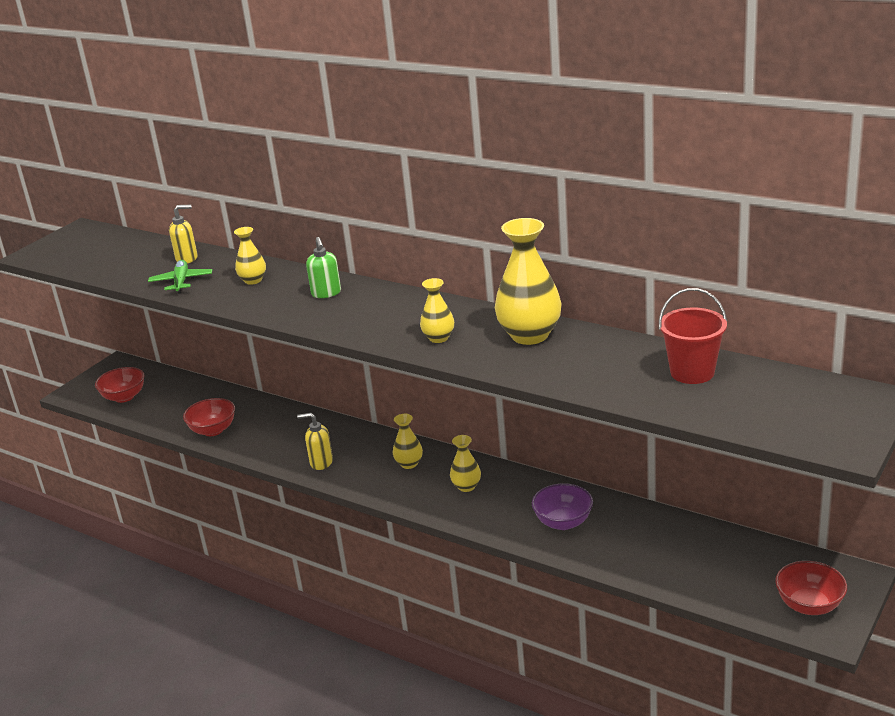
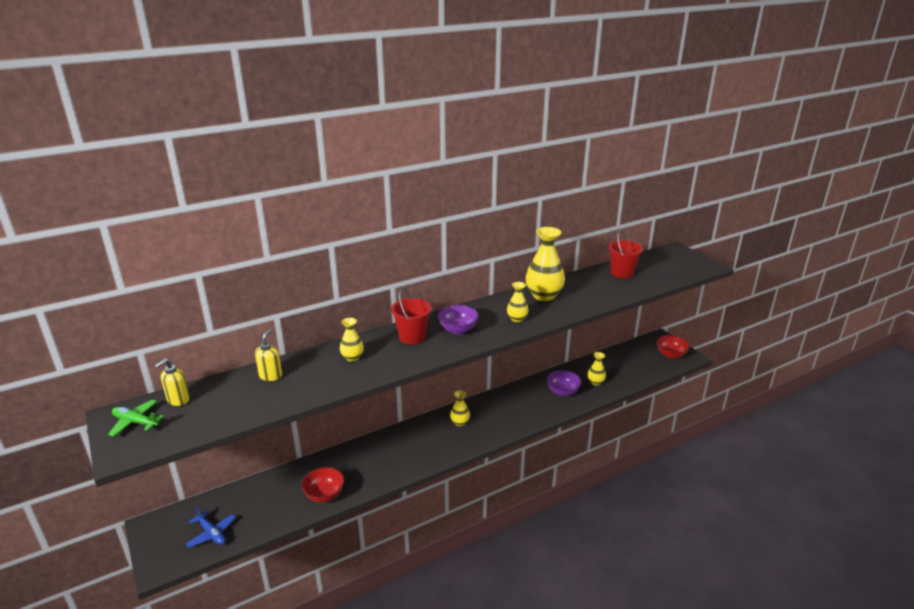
camera: 65 degrees left, 0 degrees up
red bowl [95,367,145,403] -> blue plane [186,507,236,548]
green plane [148,260,212,294] -> green plane moved to [108,400,164,437]
yellow soap dispenser [297,413,333,470] -> yellow soap dispenser moved to [154,358,190,406]
green soap dispenser [306,237,341,298] -> red bucket [391,289,431,344]
yellow vase [450,435,481,492] -> yellow vase moved to [587,352,606,385]
none -> purple bowl [437,305,479,334]

